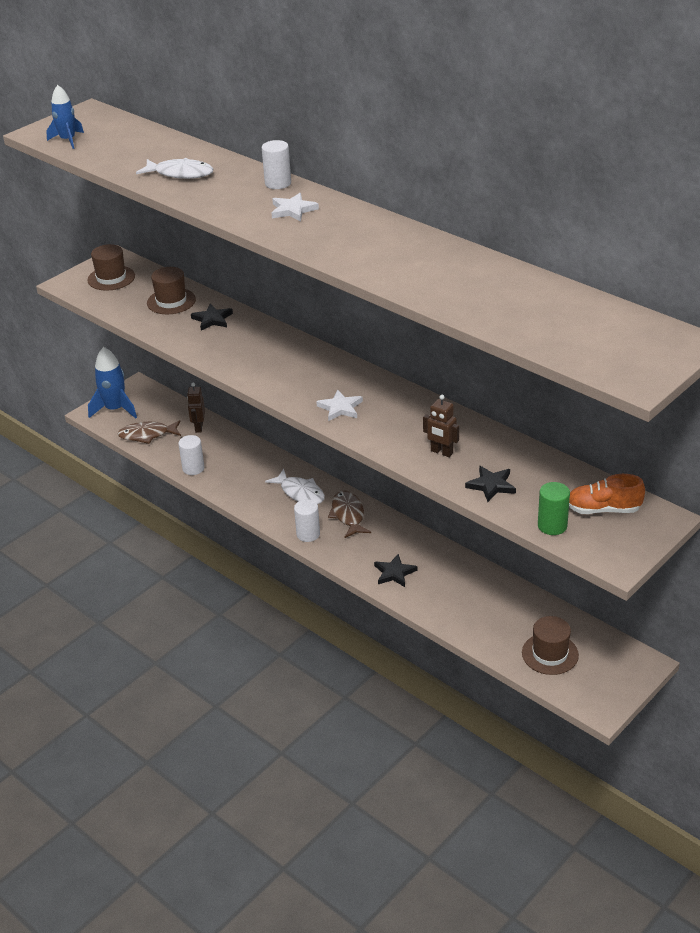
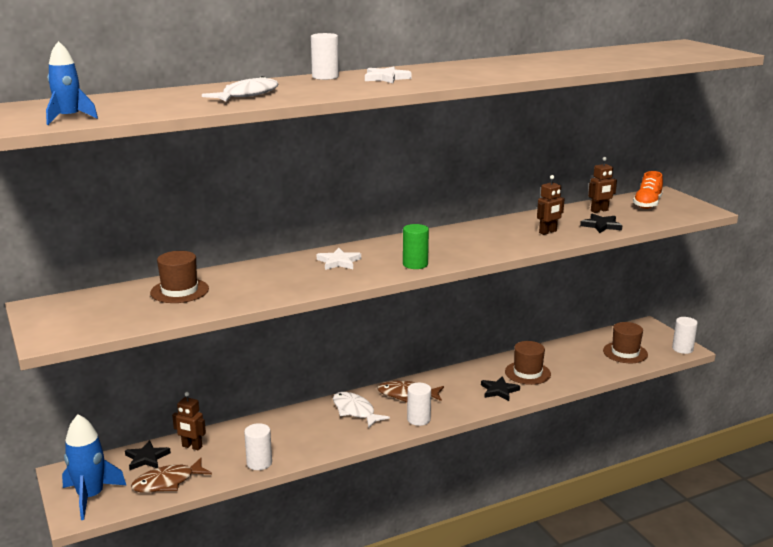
camera: 70 degrees left, 15 degrees down
brown hat [87,244,135,291] -> brown hat moved to [505,341,551,385]
brown fish [118,420,181,444] -> brown fish turned 45 degrees clockwise [131,458,212,493]
black star [191,304,233,331] -> black star moved to [125,440,171,470]
white fish [265,469,325,504] -> white fish turned 105 degrees counterclockwise [333,392,390,428]
white star [316,390,363,421] -> white star moved to [317,248,361,270]
green cylinder [538,482,570,535] -> green cylinder moved to [403,224,429,269]
none -> brown robot [588,157,617,213]
none -> white cylinder [672,317,698,354]

